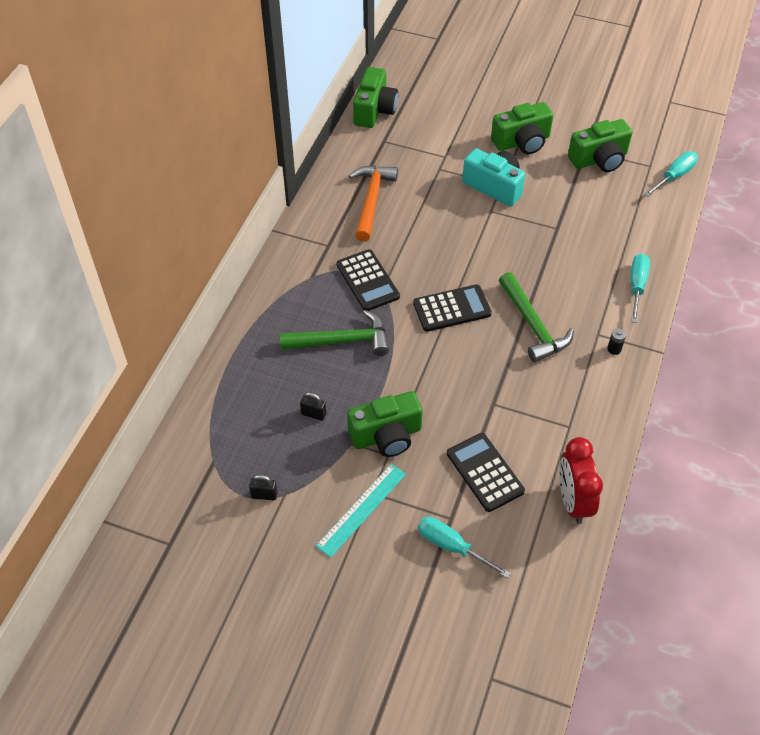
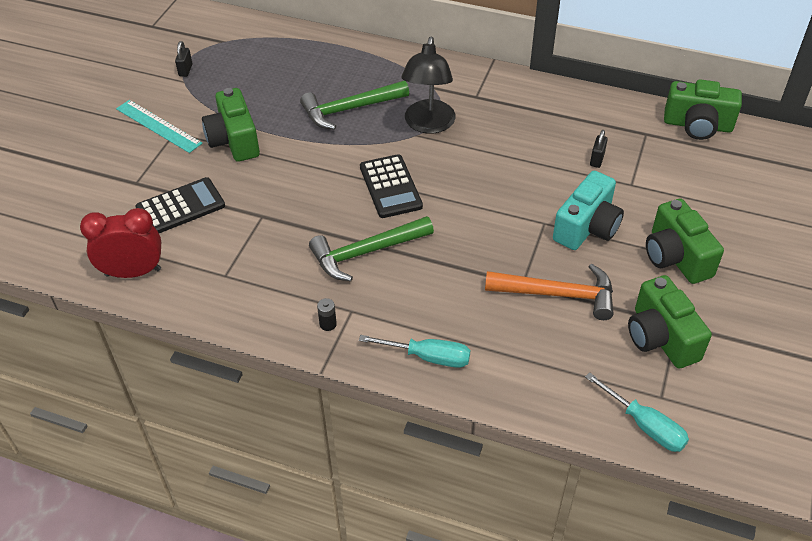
camera: 90 degrees right, 5 degrees down
green hammer [280,310,389,356] -> green hammer turned 75 degrees clockwise [300,81,409,130]
black padlock [300,392,326,421] -> black padlock moved to [590,130,608,168]
black calculator [337,249,400,311] -> black lamp [402,37,456,133]
orange hammer [349,165,398,241] -> orange hammer moved to [485,264,614,320]
turquoise screwdriver [418,517,511,578] -> none

